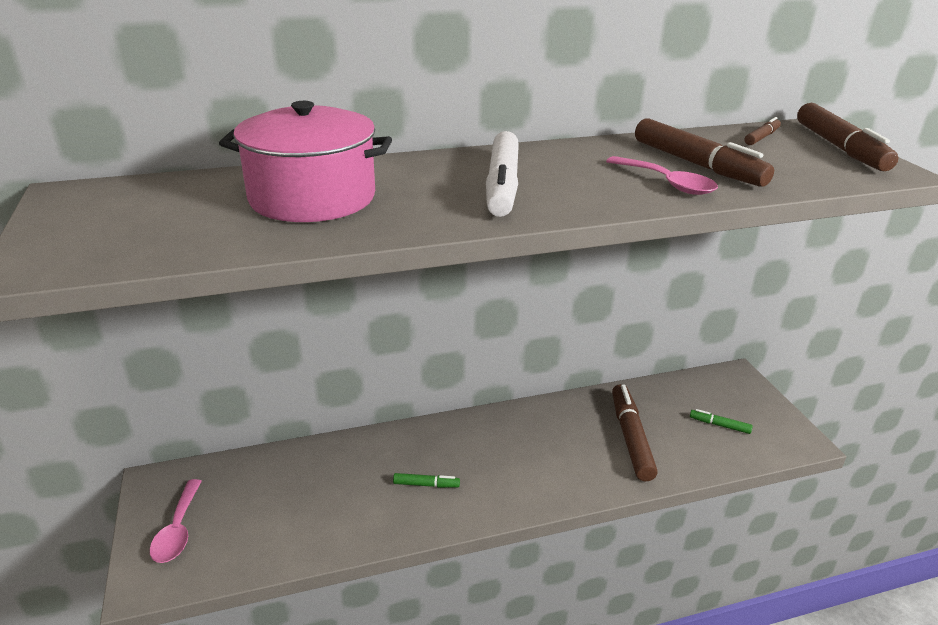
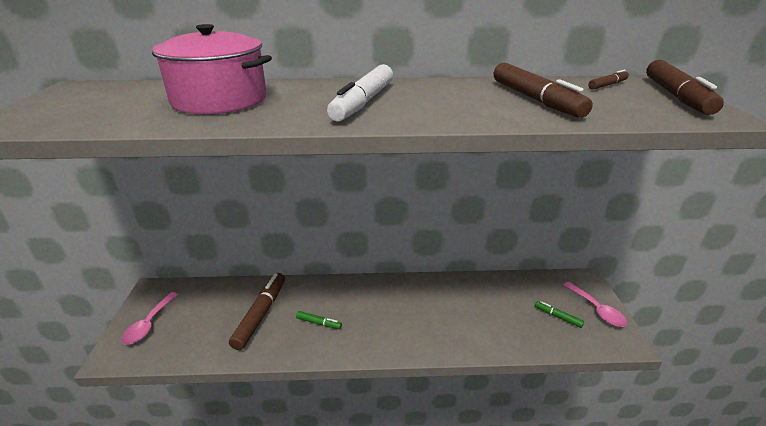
camera: 15 degrees right, 0 degrees up
pink spoon [606,156,718,195] -> pink spoon moved to [563,282,627,327]
brown marker [612,384,658,482] -> brown marker moved to [229,273,285,350]

